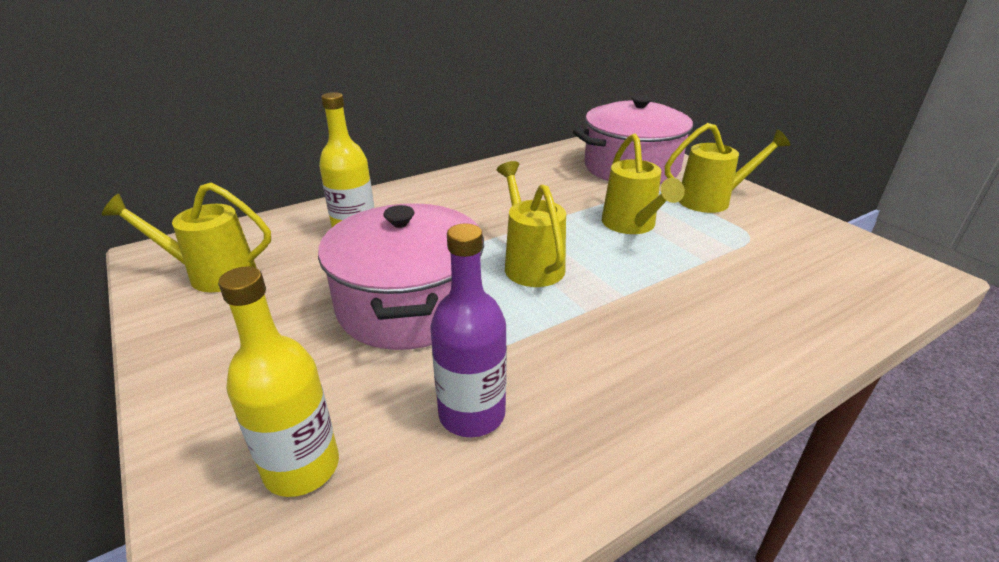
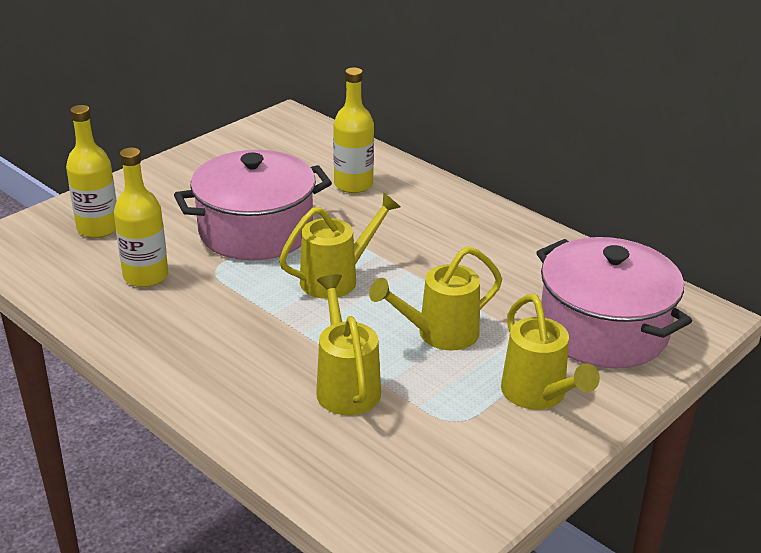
camera: 75 degrees right, 0 degrees up
yellow watering can [102,183,271,292] -> yellow watering can moved to [316,274,381,415]
purple bottle [430,224,507,437] -> yellow bottle [114,148,168,287]

